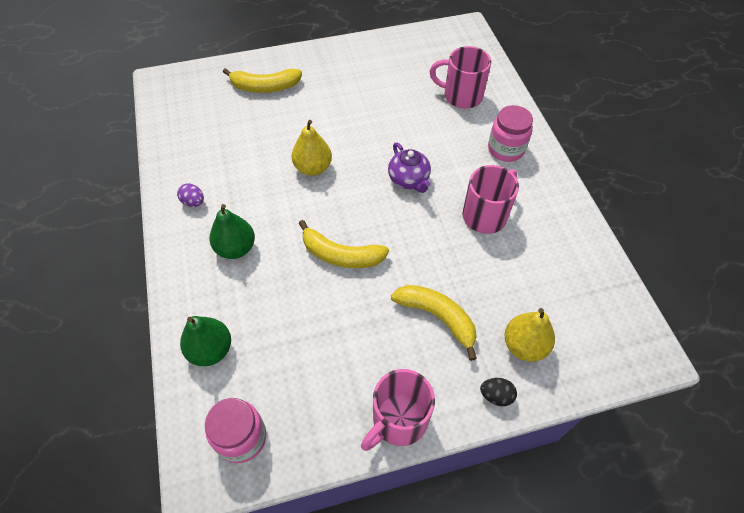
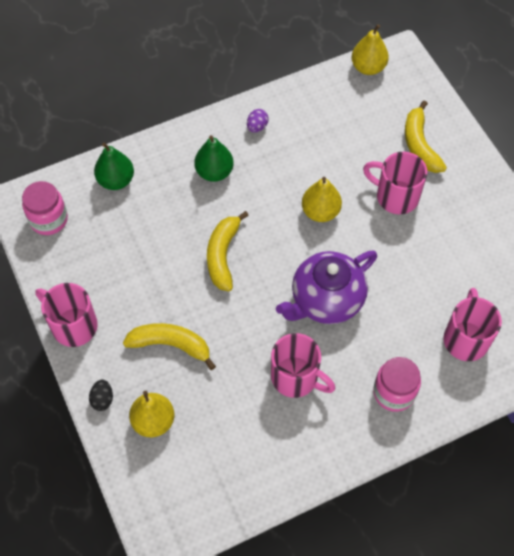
camera: 80 degrees right, 5 degrees up
purple teapot [388,142,431,193] -> purple teapot [276,251,377,324], size x1.68
yellow banana [391,285,477,361] -> yellow banana turned 105 degrees counterclockwise [123,323,216,370]
none -> yellow pear [352,24,389,75]
none -> pink mug [363,152,427,214]

